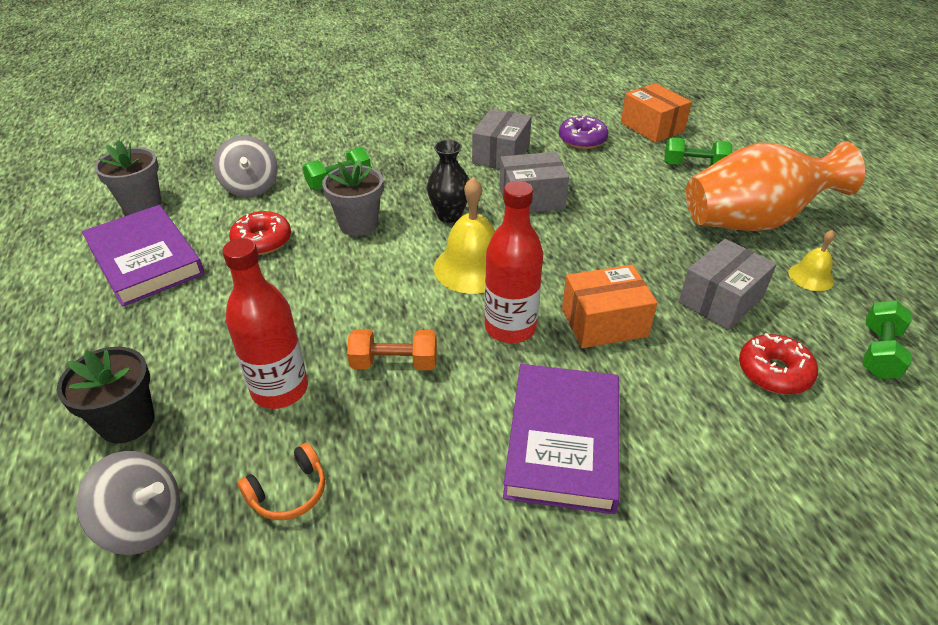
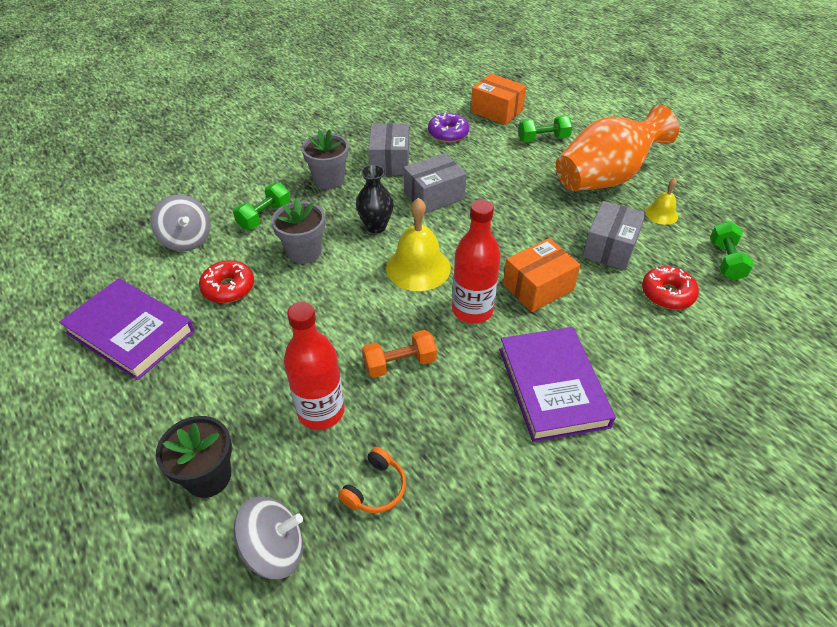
camera: 20 degrees left, 5 degrees up
grey flower pot [94,140,161,215] -> grey flower pot moved to [301,130,349,189]

